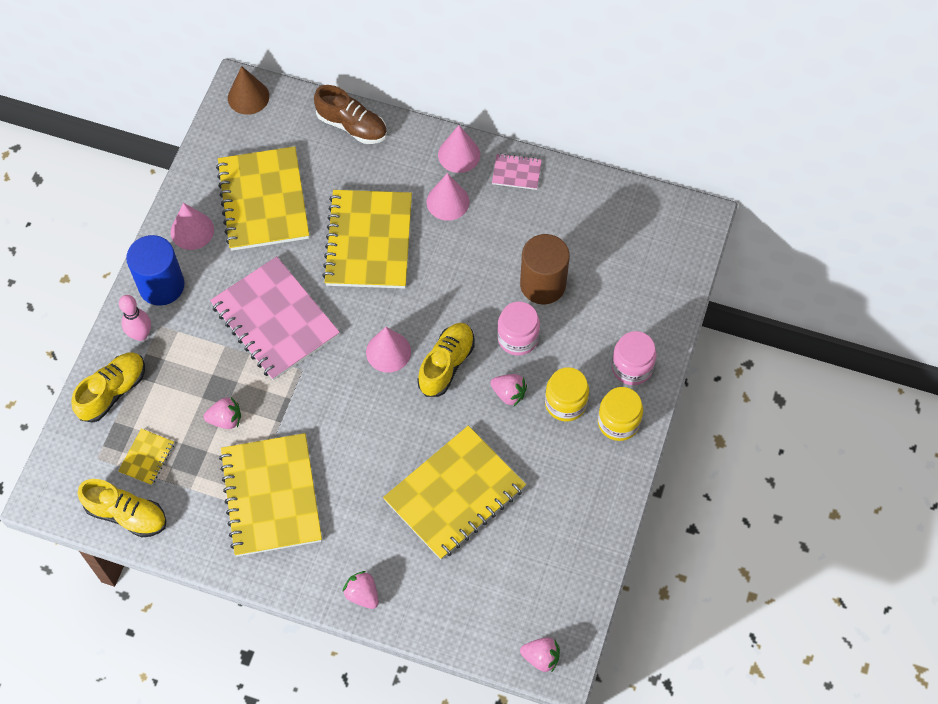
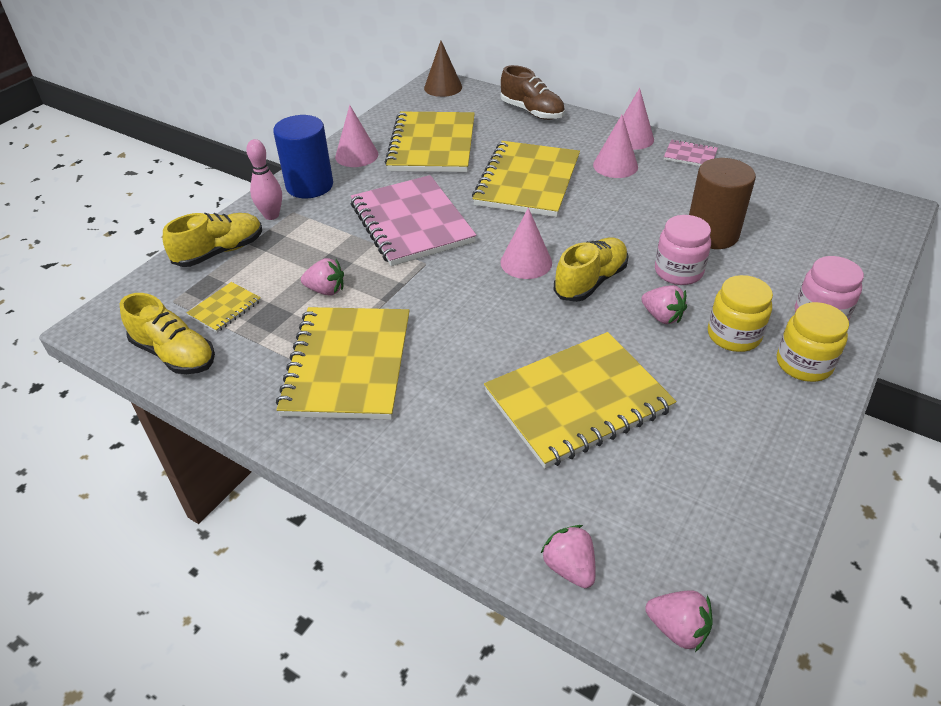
camera: 15 degrees right, 20 degrees down
pink strawberry [342,571,379,609] -> pink strawberry moved to [540,525,596,588]

